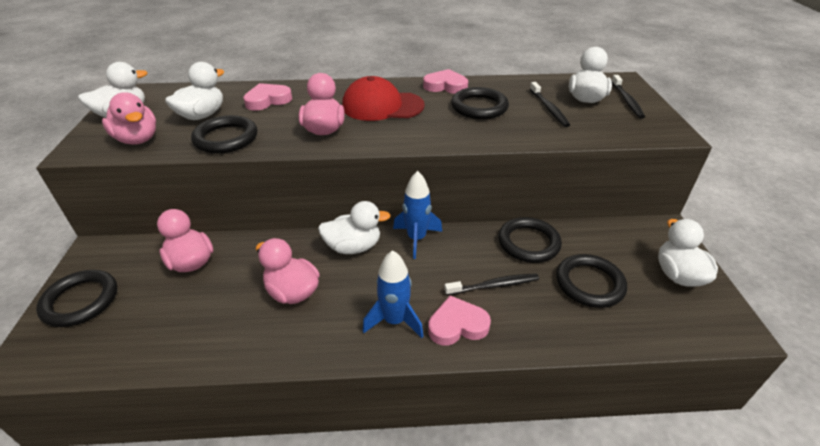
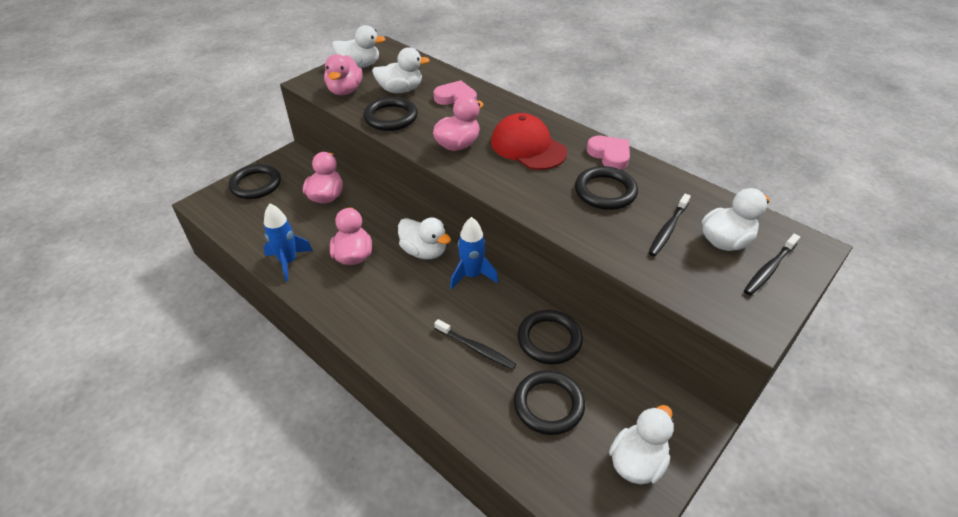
camera: 45 degrees right, 5 degrees up
blue rocket [362,250,424,338] -> blue rocket moved to [264,204,313,282]
pink heart [428,296,491,345] -> none

